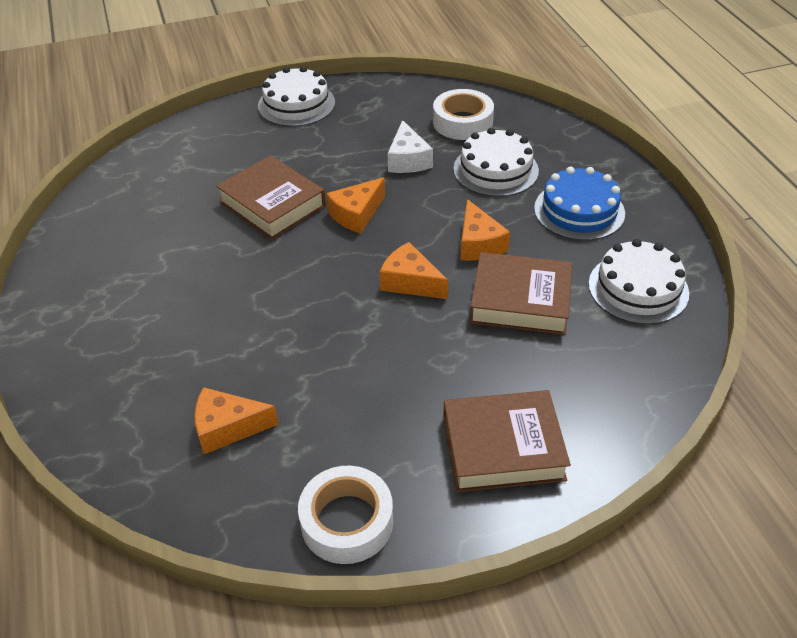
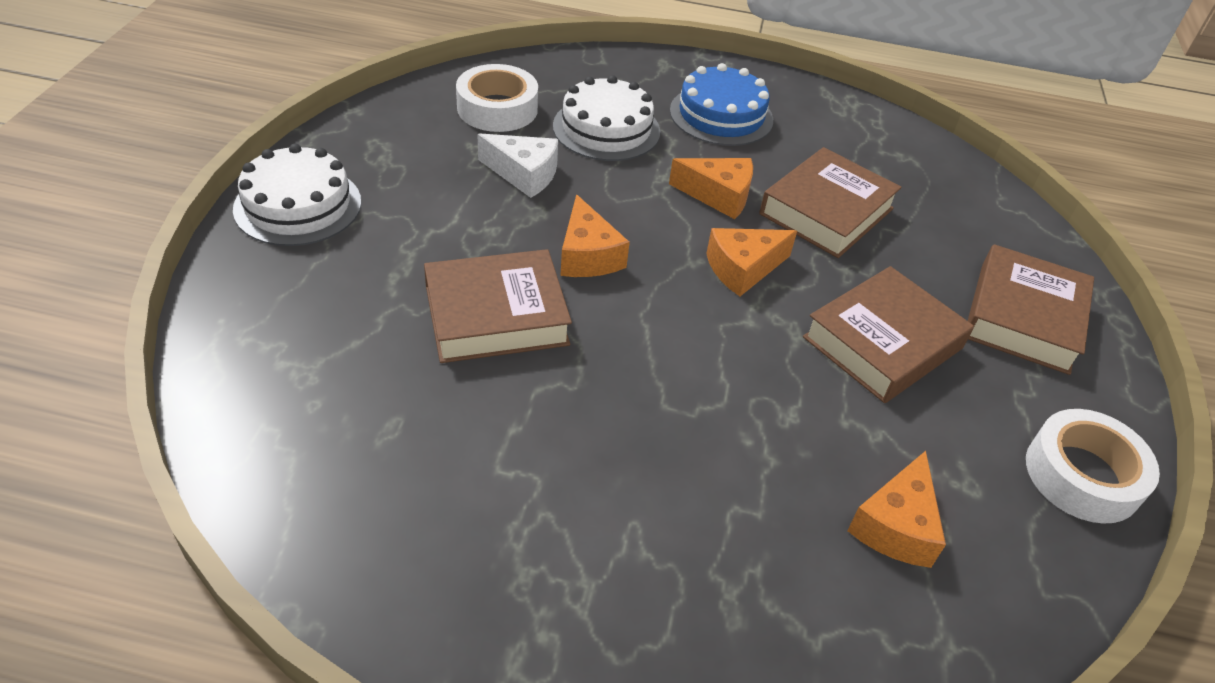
camera: 65 degrees left, 0 degrees up
white cake [589,239,689,325] -> none
none -> brown book [803,266,974,403]

